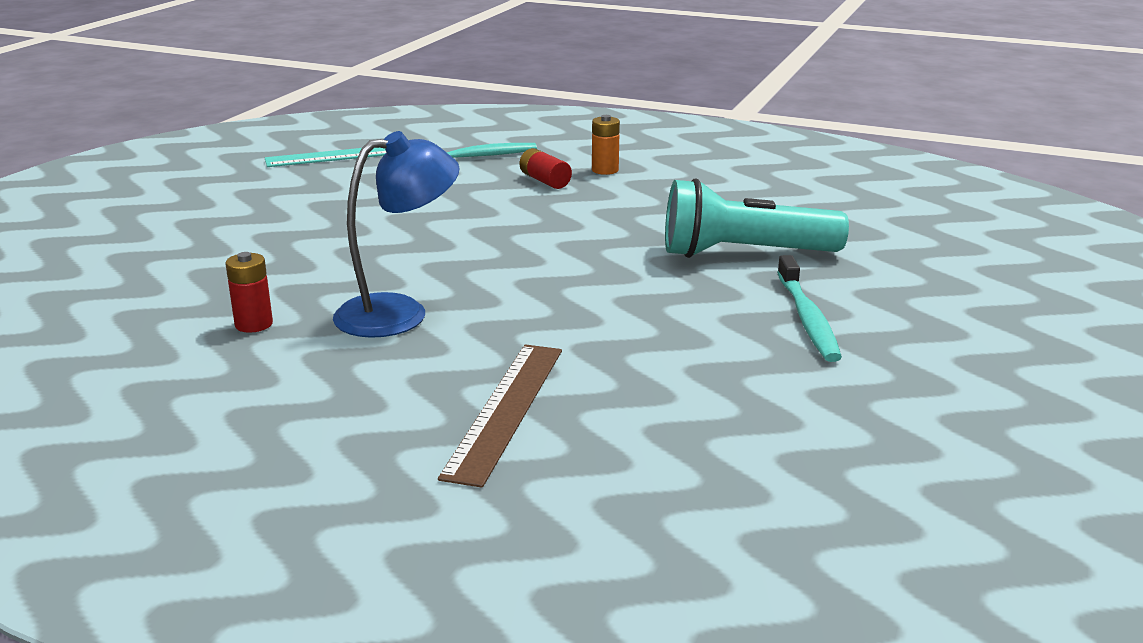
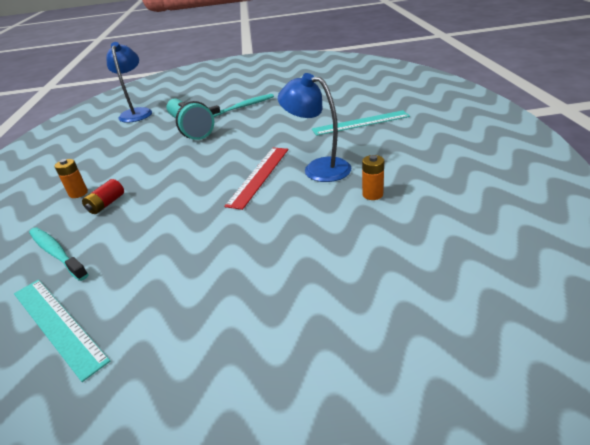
camera: 115 degrees left, 10 degrees up
red battery [225,252,273,333] -> orange battery [362,155,384,200]
brown ruler [438,344,562,488] -> turquoise ruler [312,110,410,136]
none -> blue lamp [106,42,152,123]
none -> red ruler [224,147,289,210]

